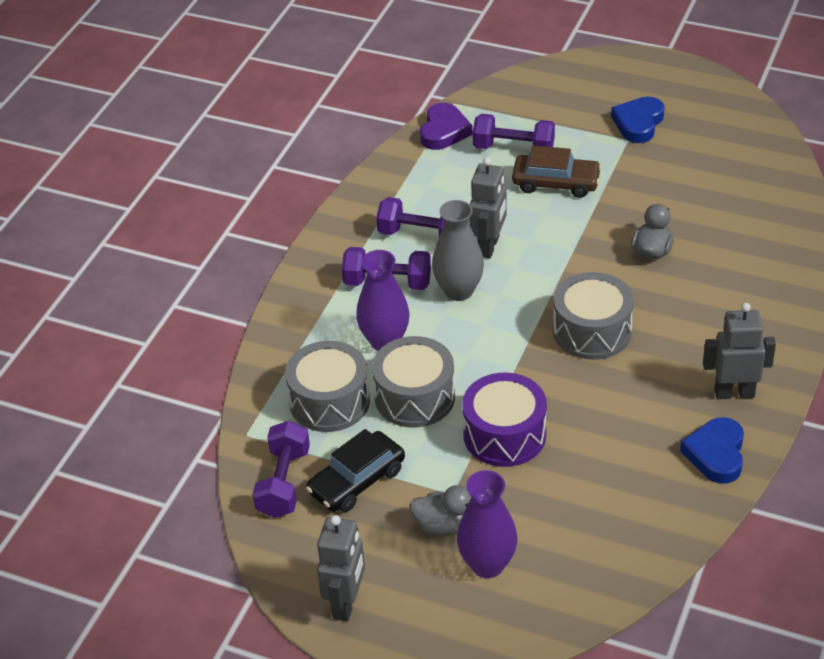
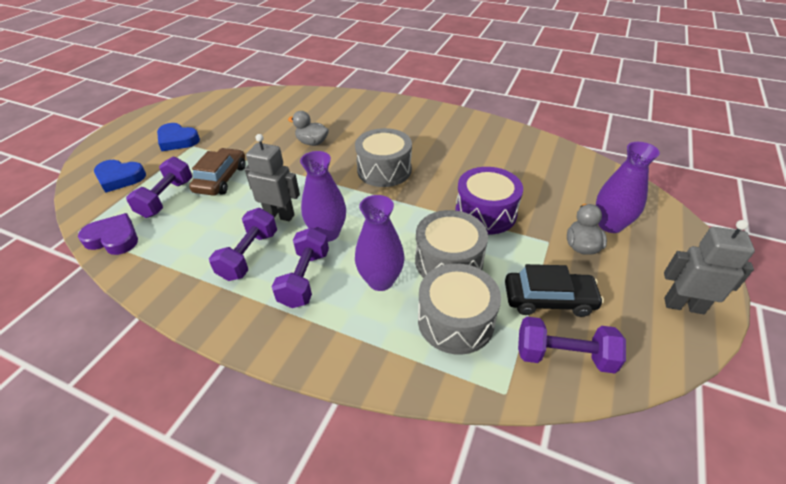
camera: 90 degrees left, 0 degrees up
black car [306,429,405,512] -> black car turned 45 degrees counterclockwise [505,264,604,317]
grey vase [432,200,484,301] -> purple vase [300,151,346,242]
blue heart [680,417,744,484] -> blue heart moved to [94,160,146,193]
grey robot [703,303,776,399] -> none

